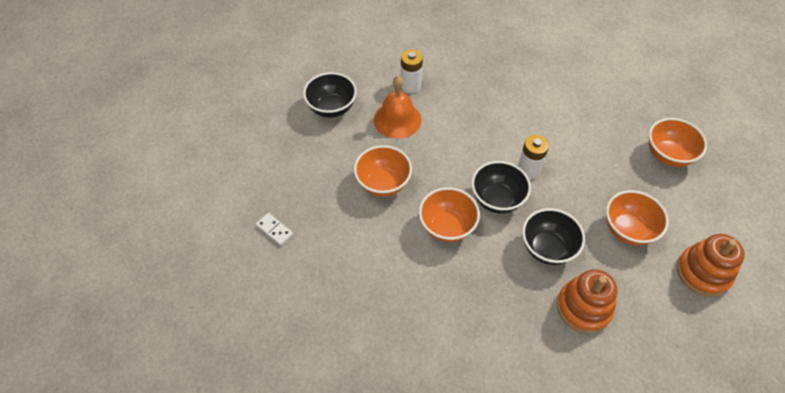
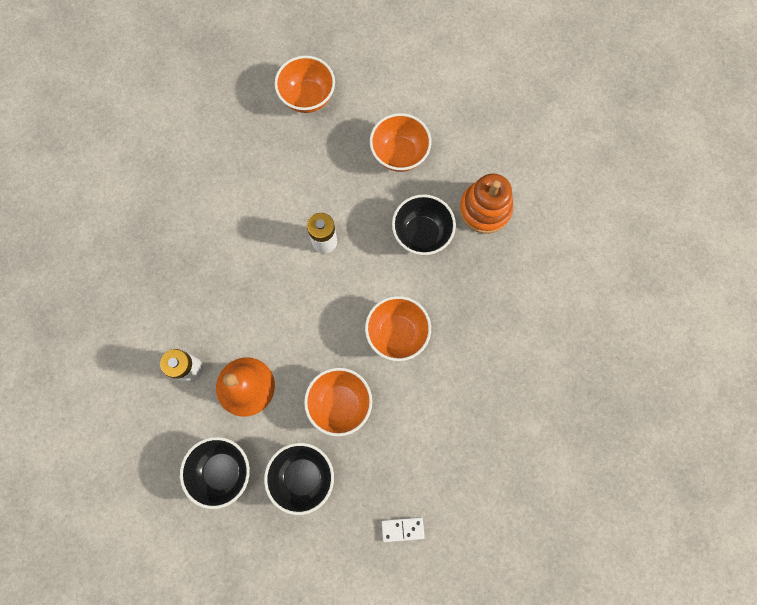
camera: 90 degrees left, 20 degrees up
white domino [256,213,293,246] -> white domino turned 45 degrees clockwise [382,517,425,542]
black bowl [471,161,531,214] -> black bowl moved to [264,443,334,515]
orange stacking toy [677,234,745,297] -> none

